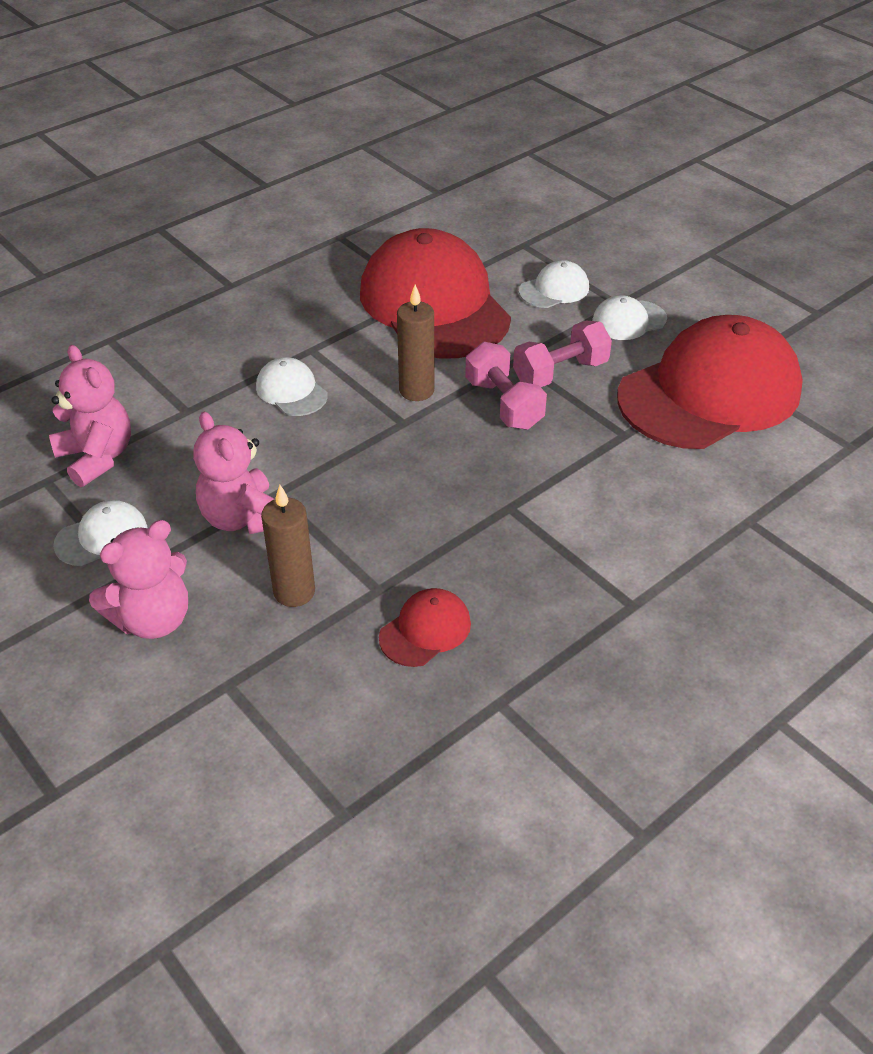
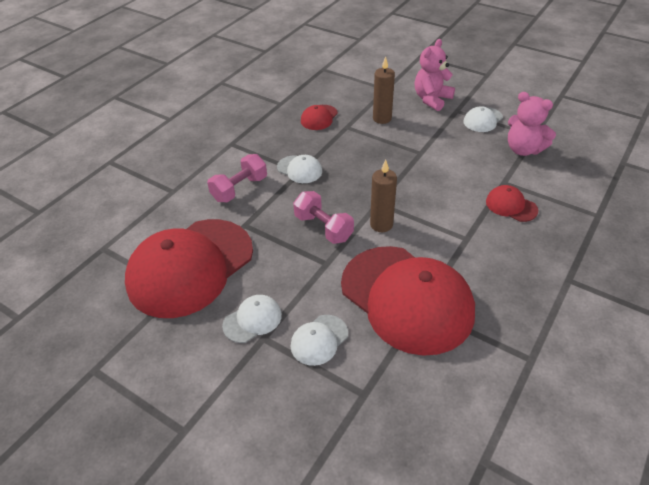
camera: 165 degrees right, 0 degrees up
pink teddy bear [193,412,274,534] -> none
white cap [256,357,328,416] -> white cap moved to [277,155,322,183]
pink dumbbell [513,321,612,387] -> pink dumbbell moved to [207,154,267,202]
none -> red cap [486,185,538,222]

